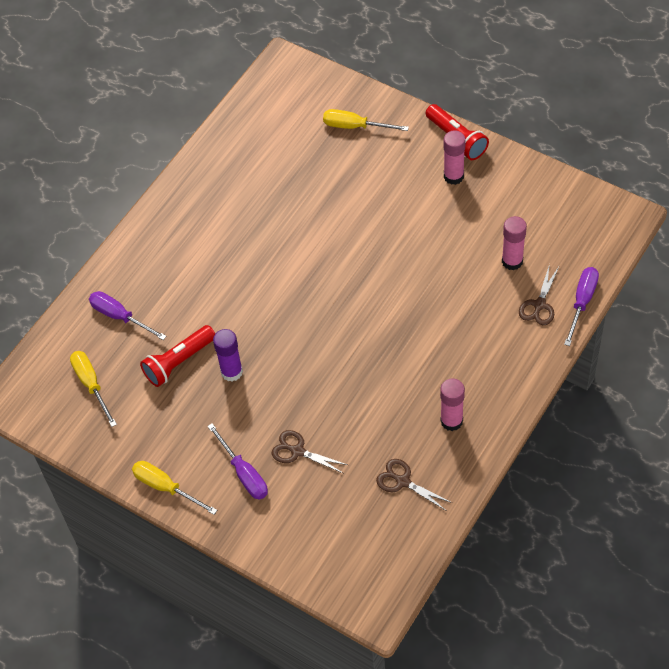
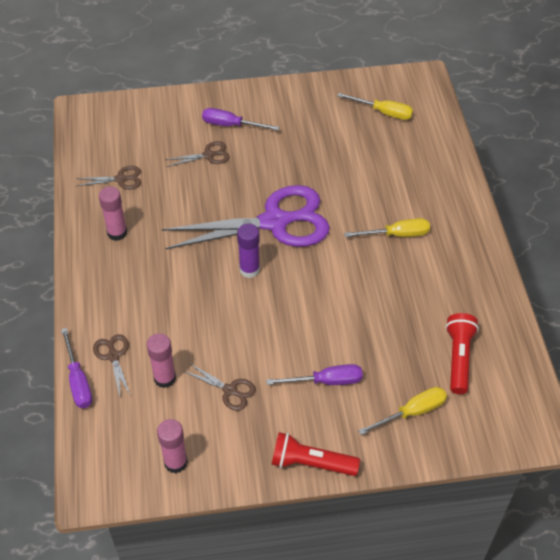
camera: 135 degrees right, 5 degrees down
purple screwdriver [89,291,167,340] -> purple screwdriver moved to [266,364,363,385]
yellow screwdriver [132,461,217,515] -> yellow screwdriver moved to [344,218,430,237]
red flashlight [140,325,215,387] -> red flashlight moved to [446,313,479,394]
purple glue stick [213,329,243,382] -> purple glue stick moved to [237,224,260,278]
pink glue stick [444,130,466,185] -> pink glue stick moved to [157,419,188,473]
none -> purple scissors [162,185,330,249]
none -> brown scissors [184,363,256,411]

